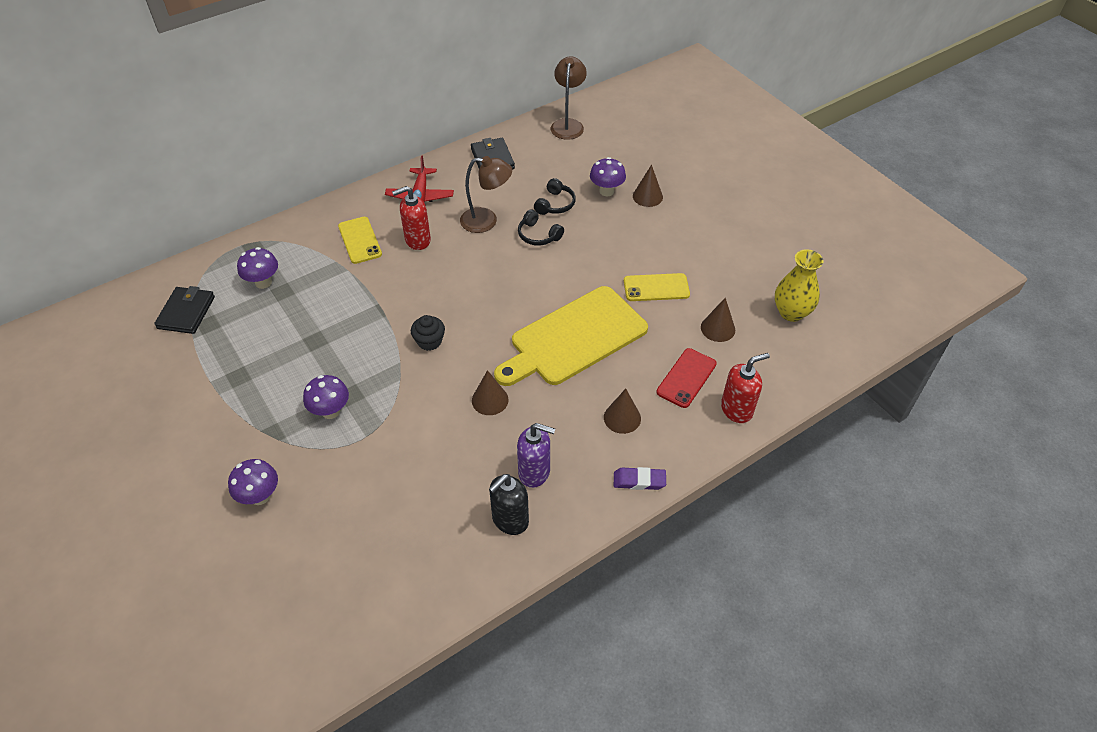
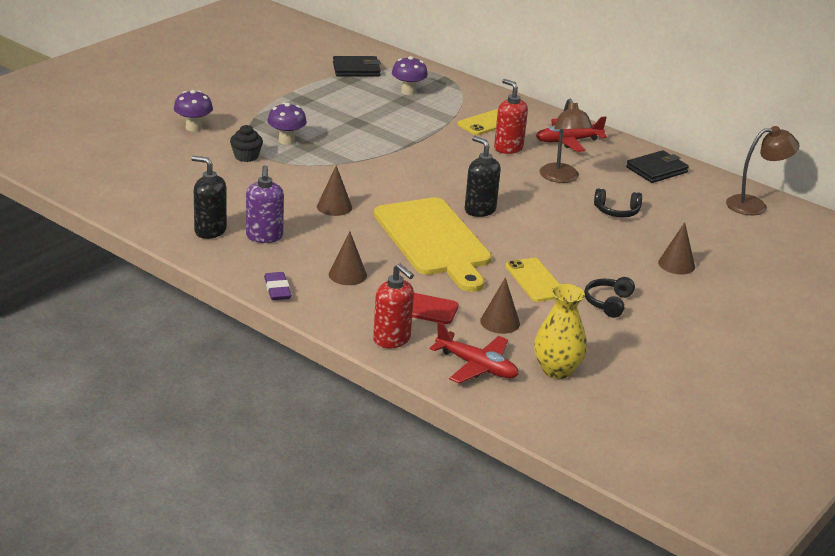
camera: 70 degrees right, 20 degrees down
black cupcake [411,315,445,351] -> black cupcake moved to [230,125,263,162]
yellow cutting board [494,286,648,386] -> yellow cutting board turned 150 degrees counterclockwise [374,197,492,292]
black headphones [518,209,564,246] -> black headphones moved to [584,277,635,318]
purple mushroom [590,157,626,196] -> none
none -> red plane [430,322,519,384]
none -> black soap dispenser [465,136,501,217]

